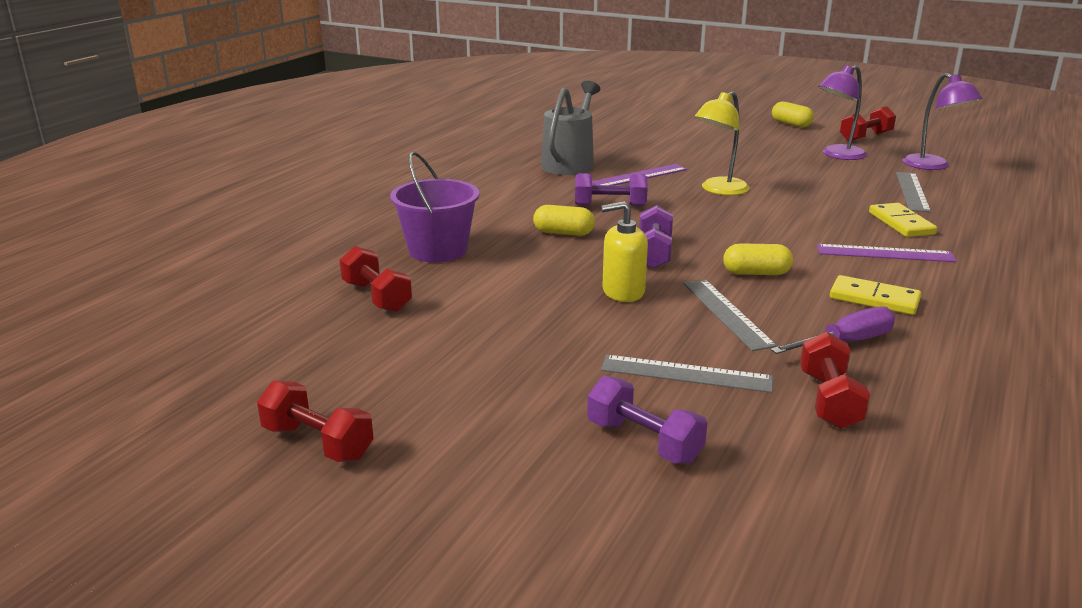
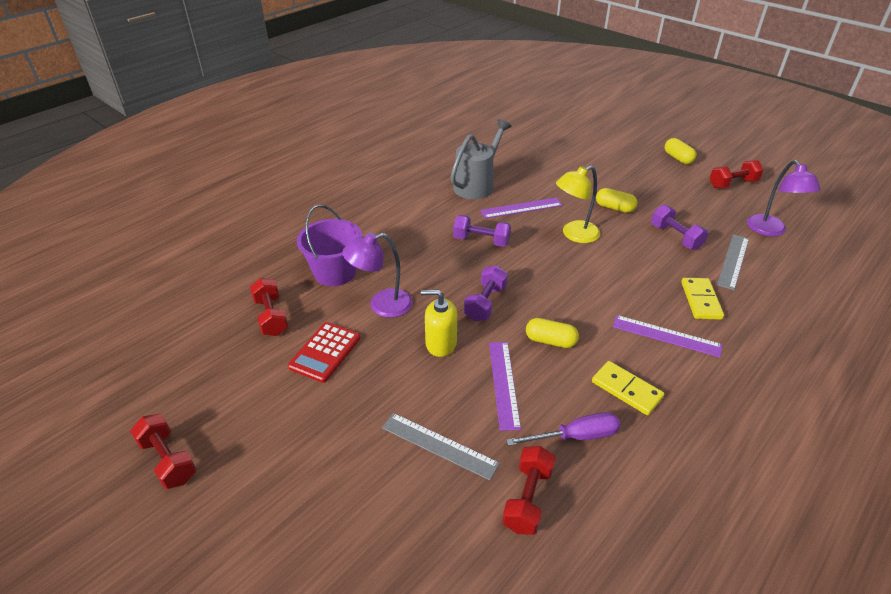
camera: 15 degrees right, 15 degrees up
yellow capsule [533,205,595,236] -> yellow capsule moved to [596,188,637,213]
purple dumbbell [587,376,707,464] -> purple dumbbell moved to [651,204,708,250]
grey ruler [683,279,777,351] -> purple ruler [489,342,521,431]
purple lamp [818,65,867,160] -> purple lamp moved to [342,233,413,318]
none -> red calculator [288,322,361,383]

